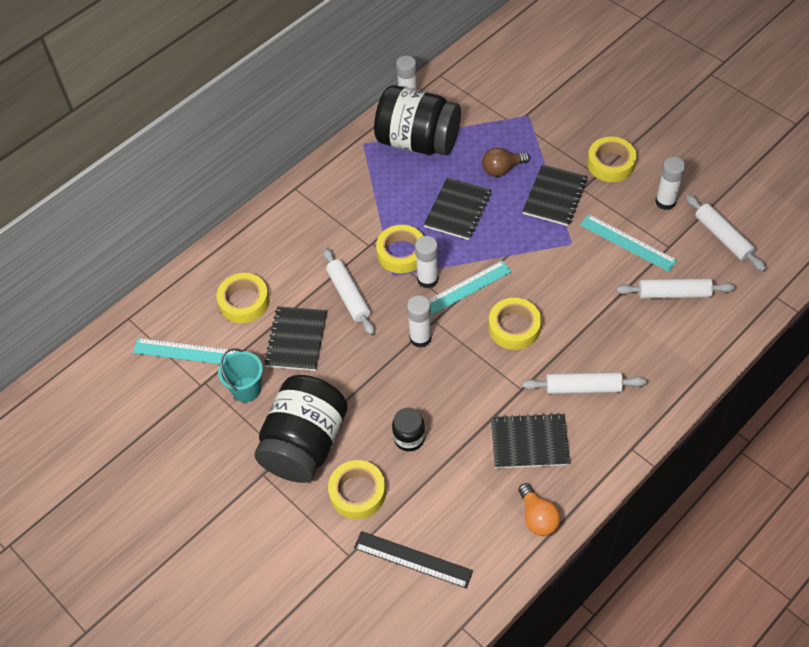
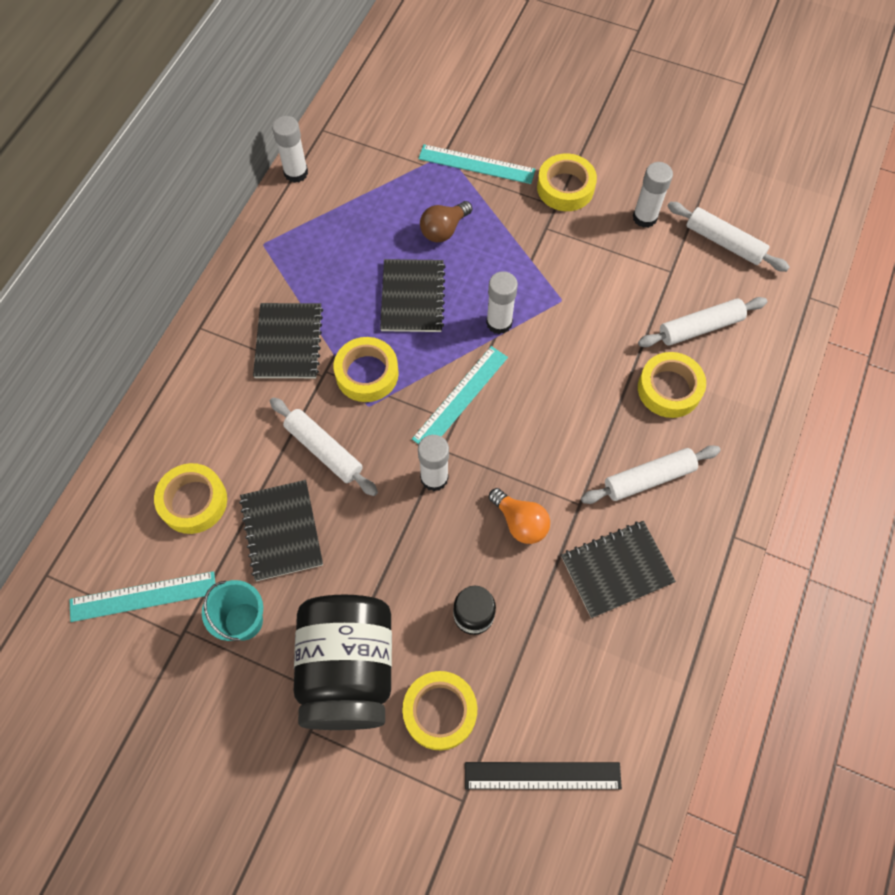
camera: 25 degrees left, 10 degrees up
black jar [374,85,461,155] -> none
white glue stick [415,236,439,288] -> white glue stick moved to [486,271,518,334]
yellow tape [489,298,541,350] -> yellow tape moved to [638,352,706,418]
orange light bulb [518,483,561,536] -> orange light bulb moved to [489,488,550,544]
black notebook [522,164,588,226] -> black notebook moved to [253,303,323,378]
turquoise ruler [580,214,677,272] -> turquoise ruler moved to [418,144,536,184]

